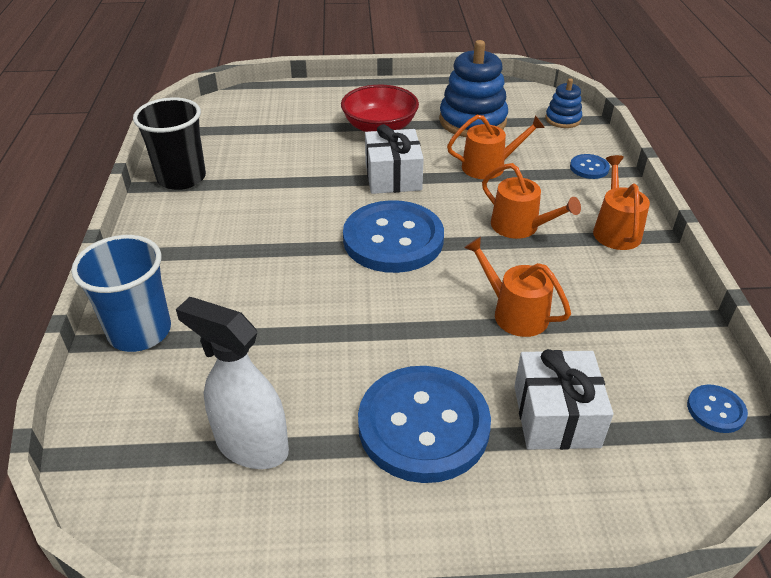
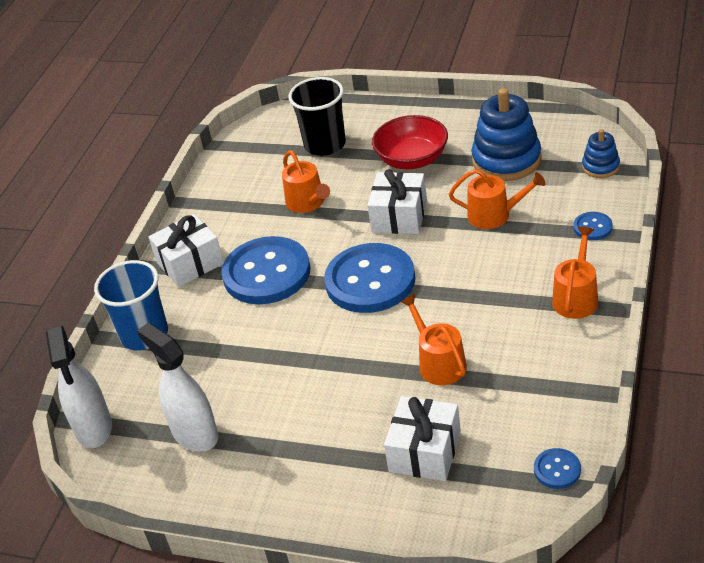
camera: 25 degrees right, 0 degrees up
black cup [133,97,206,190] -> black cup moved to [288,77,346,156]
blue button [358,366,491,483] -> blue button moved to [221,236,310,304]
orange watering can [482,163,581,239] -> orange watering can moved to [282,150,330,213]
none -> white spray bottle [46,326,112,448]
none -> white gift [149,214,224,287]

